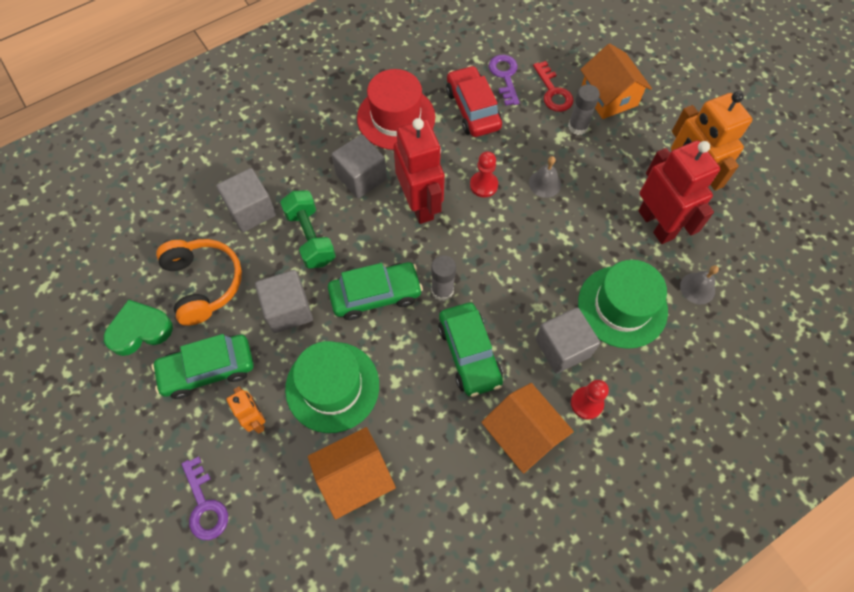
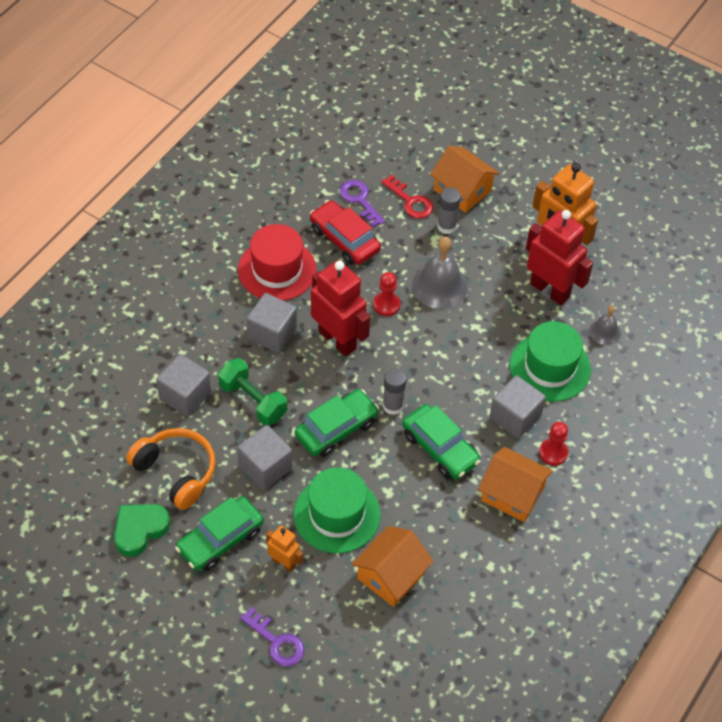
camera: 25 degrees left, 10 degrees down
grey bell [529,156,561,198] -> grey bell [412,237,468,309], size x1.80

